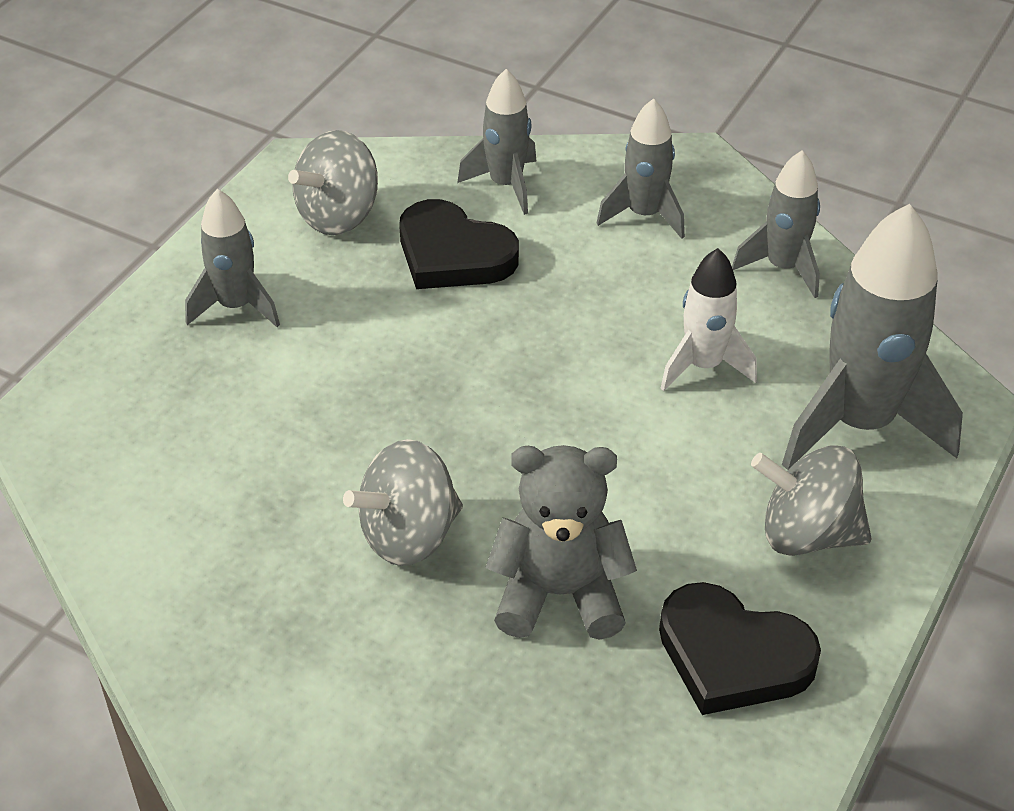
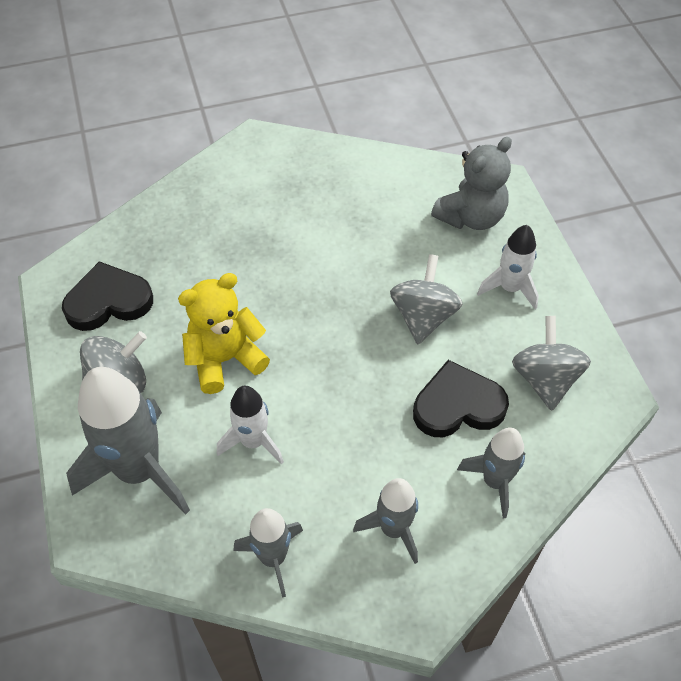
camera: 135 degrees right, 10 degrees up
grey rocket [185,189,280,327] -> white rocket [477,225,539,309]
grey spinning top [343,439,463,566] -> grey spinning top moved to [390,254,462,344]
grey teddy bear [485,445,637,640] -> grey teddy bear moved to [431,137,512,230]
none -> yellow teddy bear [178,273,270,394]

